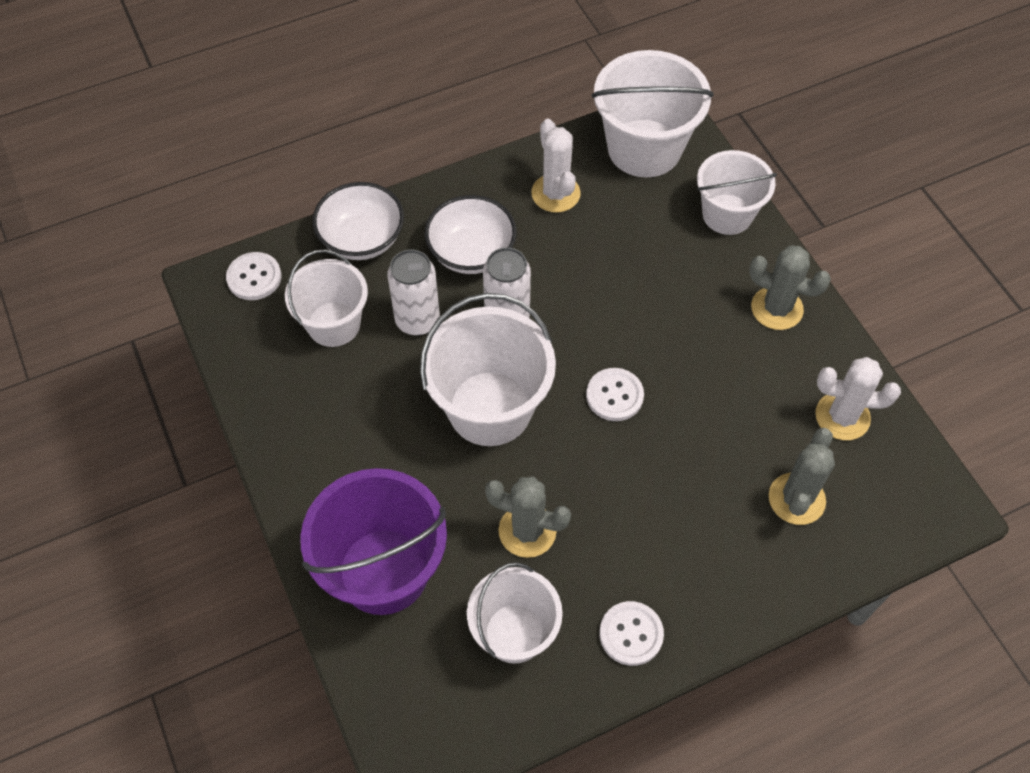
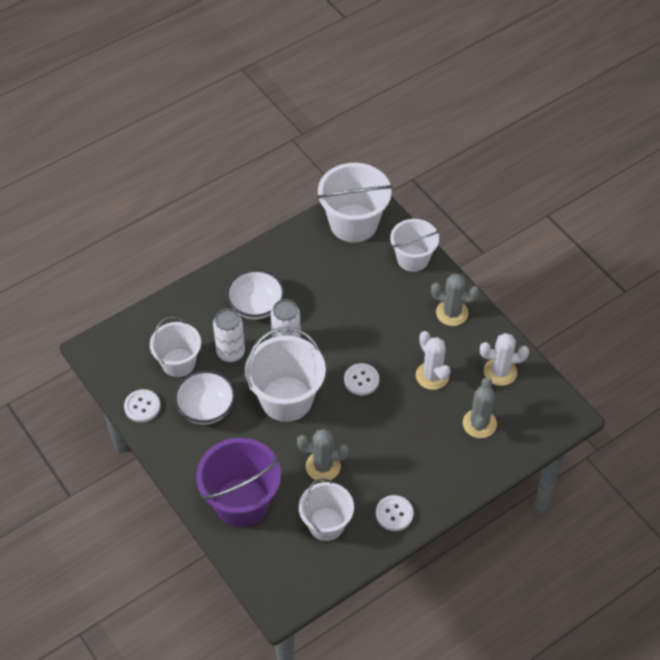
camera: 10 degrees left, 5 degrees down
white button [226,252,282,300] -> white button moved to [124,389,160,422]
white bowl [312,182,404,260] -> white bowl moved to [174,370,235,425]
white cactus [531,119,581,213] -> white cactus moved to [416,331,450,390]

